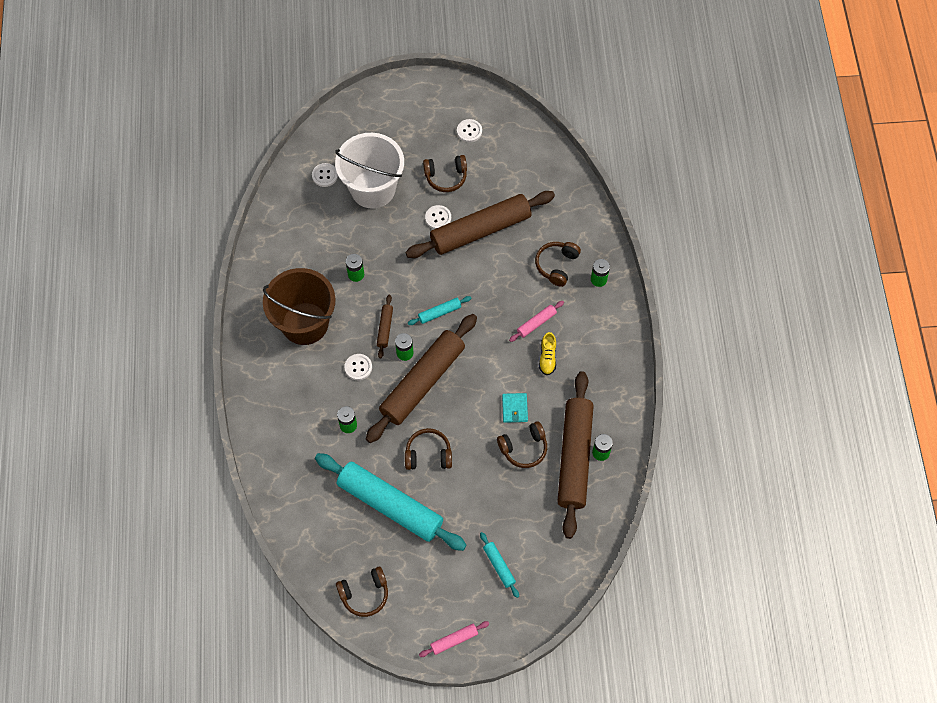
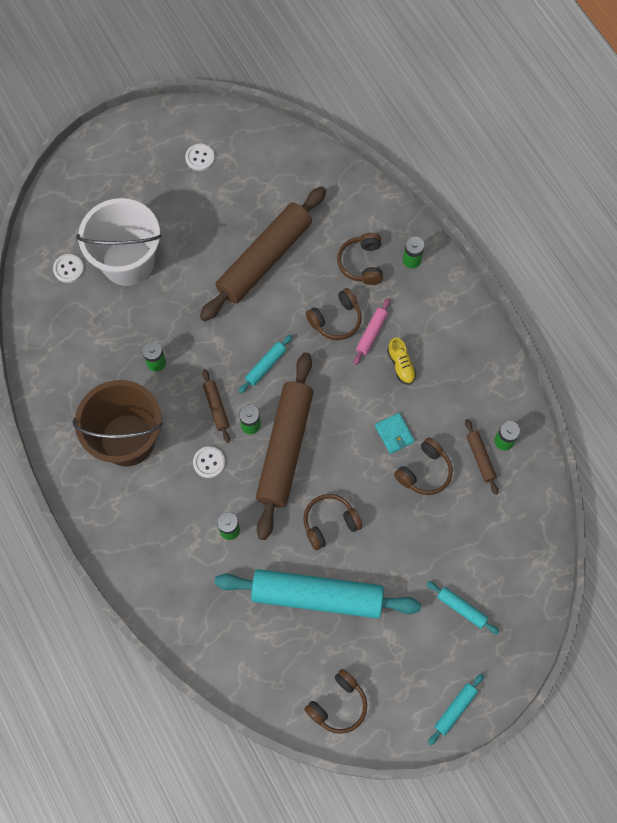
camera: 25 degrees left, 5 degrees up
pink rolling pin [419,621,489,657] -> turquoise rolling pin [428,673,484,746]
brown headphones [423,155,467,192] -> brown headphones moved to [306,288,362,340]
white button [425,205,451,229] -> none
brown rolling pin [557,371,594,539] -> brown rolling pin [465,419,498,495], size x0.42

